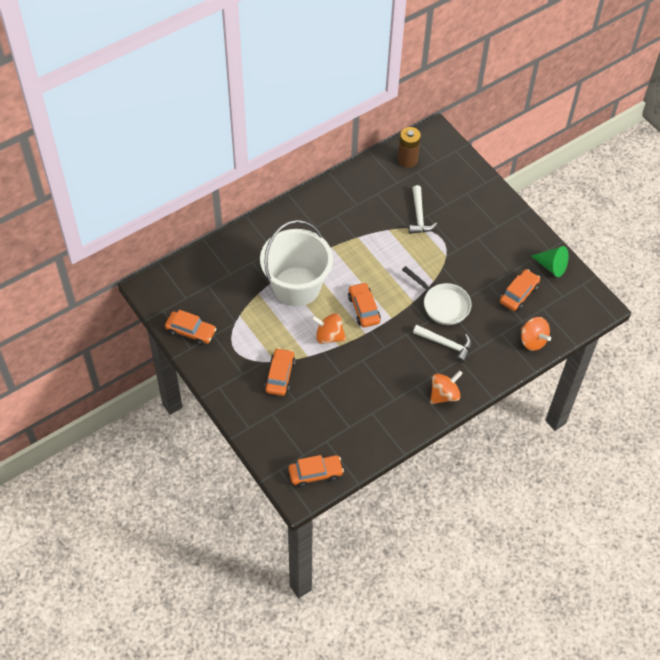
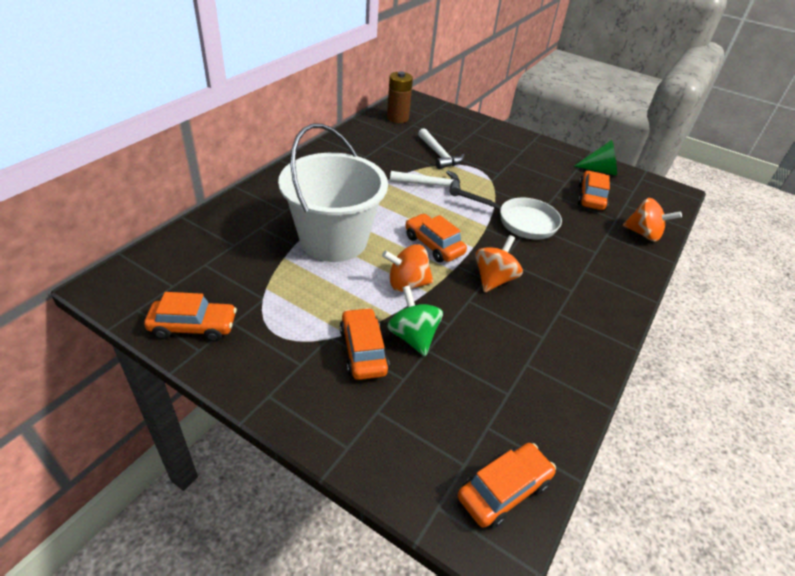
camera: 25 degrees left, 15 degrees down
white hammer [413,325,471,363] -> white hammer moved to [390,171,461,196]
orange spinning top [430,370,463,404] -> orange spinning top moved to [475,235,523,292]
none -> green spinning top [387,286,443,356]

